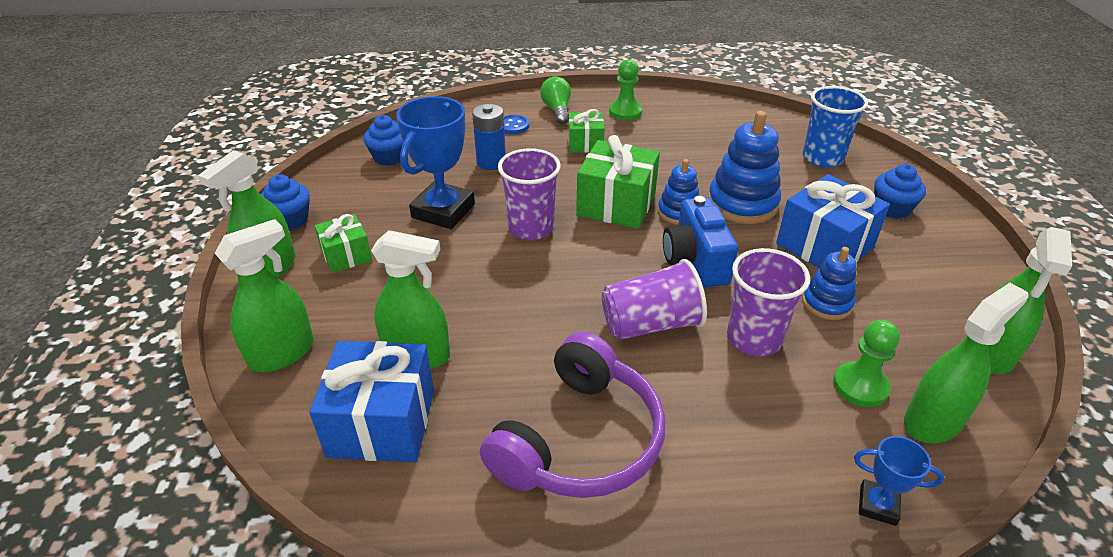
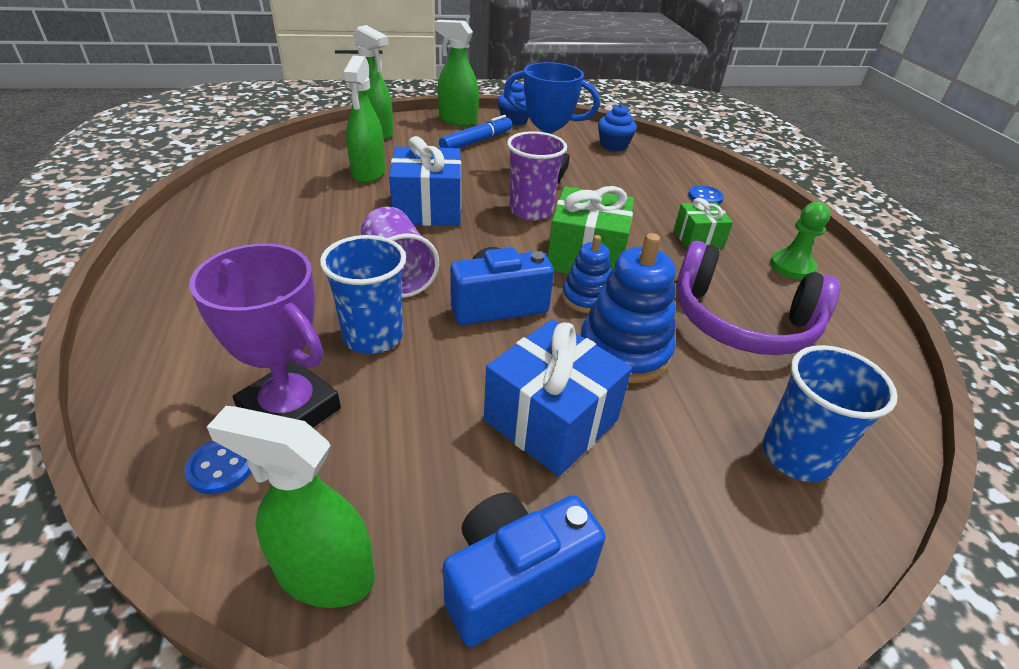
camera: 80 degrees right, 0 degrees up
blue gift [309,341,434,462] -> blue gift moved to [389,136,461,226]
green gift [314,214,372,273] -> blue marker [439,115,512,148]
blue battery [472,104,506,170] -> none
purple headphones [480,332,665,498] -> purple headphones moved to [676,241,840,355]
green light bulb [540,77,571,124] -> none
purple cup [727,248,810,357] -> blue cup [320,235,406,354]
blue stacking toy [802,247,856,320] -> none
green pawn [833,320,900,407] -> purple trophy [189,244,341,428]
blue trophy [854,436,944,526] -> none
blue cupcake [874,164,926,219] -> none
green spray bottle [904,283,1028,444] -> blue button [184,440,251,494]
none -> blue camera [443,492,606,647]

